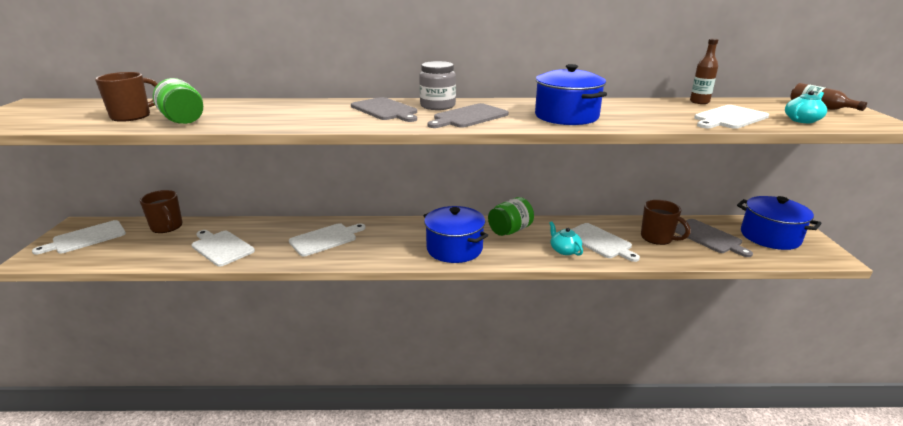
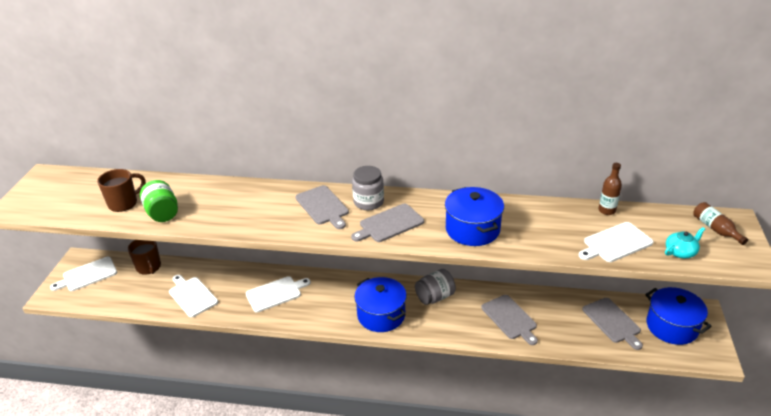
camera: 10 degrees right, 10 degrees up
green jar [488,197,534,236] -> grey jar [415,269,456,305]
turquoise teapot [549,221,583,256] -> none
white cutting board [570,223,640,262] -> grey cutting board [481,295,538,345]
brown mug [641,200,690,245] -> none

